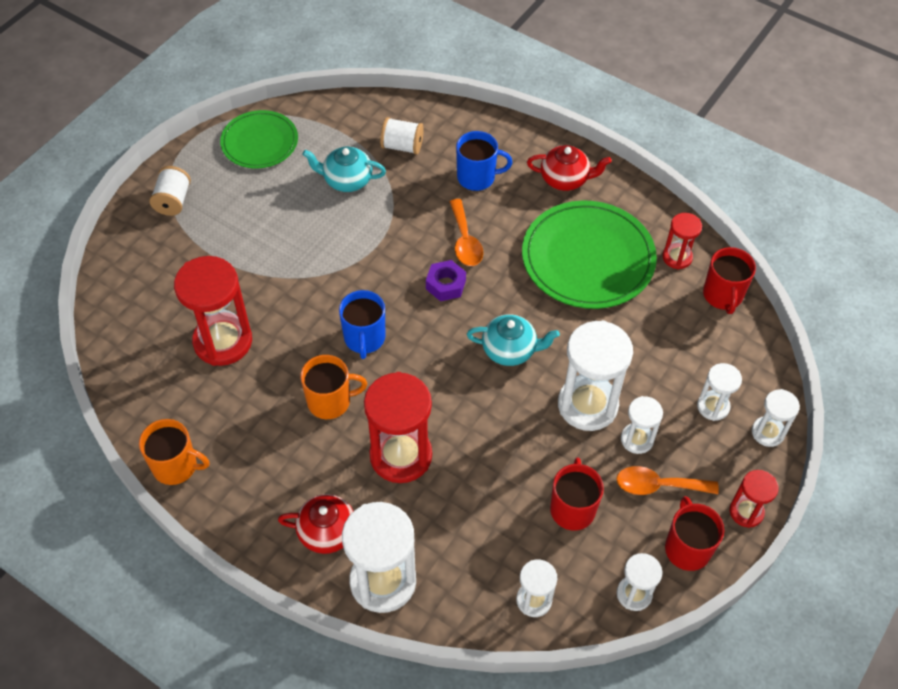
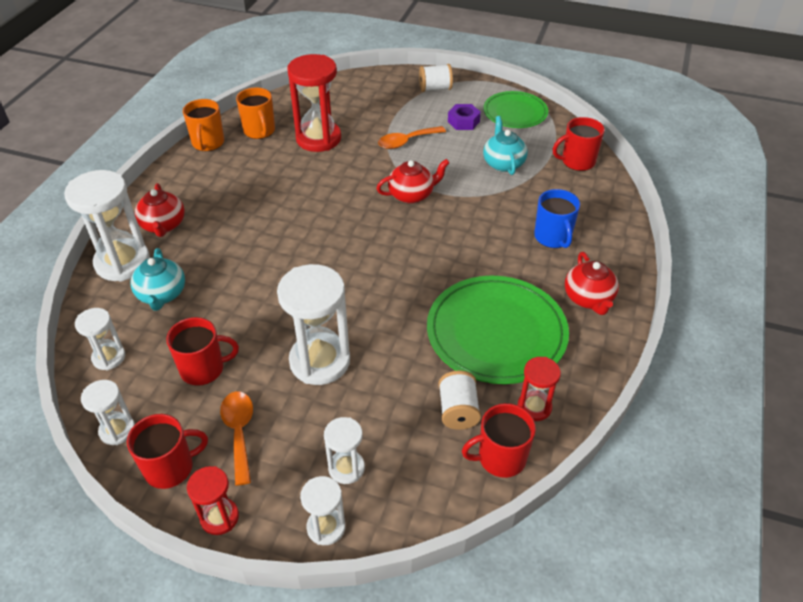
camera: 75 degrees right, 10 degrees down
orange mug [300,355,367,419] -> orange mug moved to [236,87,275,139]
blue mug [339,290,385,359] -> none
red hourglass [364,372,432,483] -> none
white spool [380,117,424,154] -> white spool moved to [439,370,481,430]
purple nut [426,260,466,301] -> purple nut moved to [448,104,481,130]
orange spoon [449,199,483,266] -> orange spoon moved to [378,126,446,149]
turquoise teapot [467,314,560,366] -> turquoise teapot moved to [130,248,185,311]
white hourglass [621,396,663,454] -> none
none -> red teapot [376,159,450,203]
none -> red mug [553,117,605,171]

